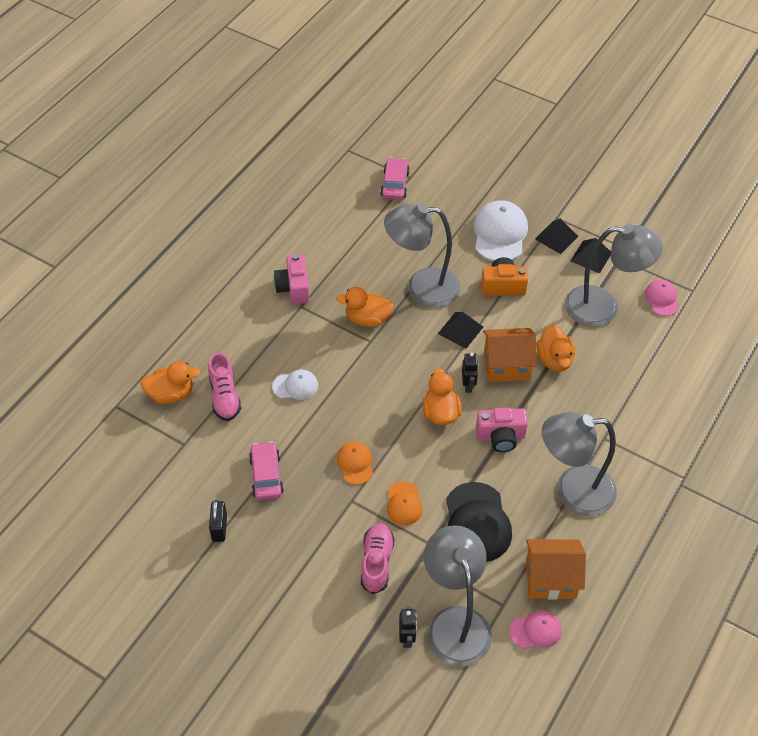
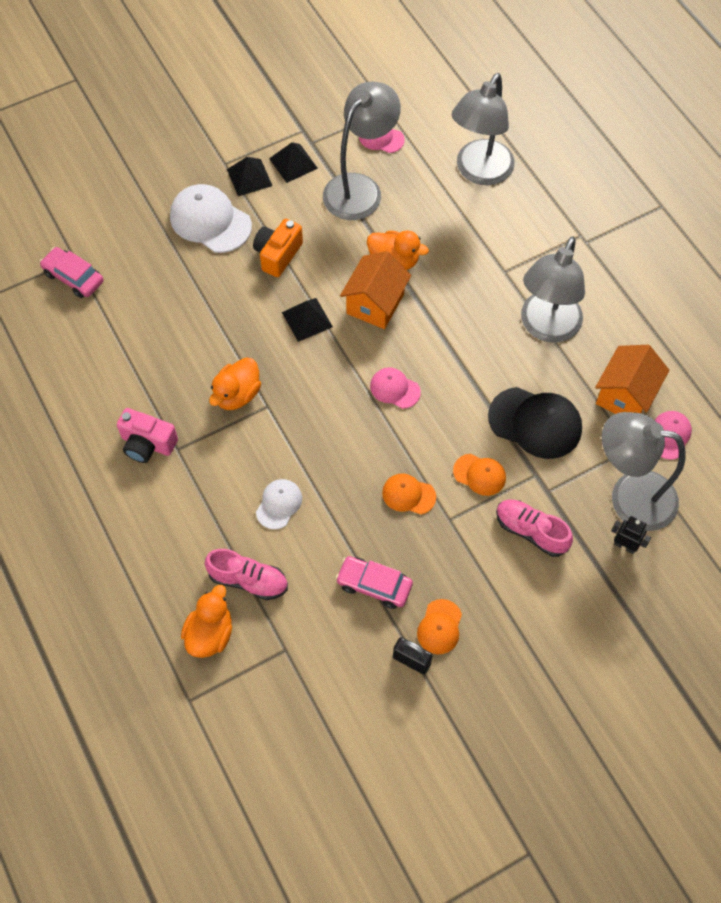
camera: 60 degrees left, 10 degrees up
grey lamp [384,203,461,308] -> grey lamp moved to [452,73,515,185]
orange duck [423,368,462,425] -> pink cap [370,367,421,409]
black robot [462,353,479,393] -> none
pink camera [476,407,528,452] -> none
none -> orange cap [417,599,462,654]

